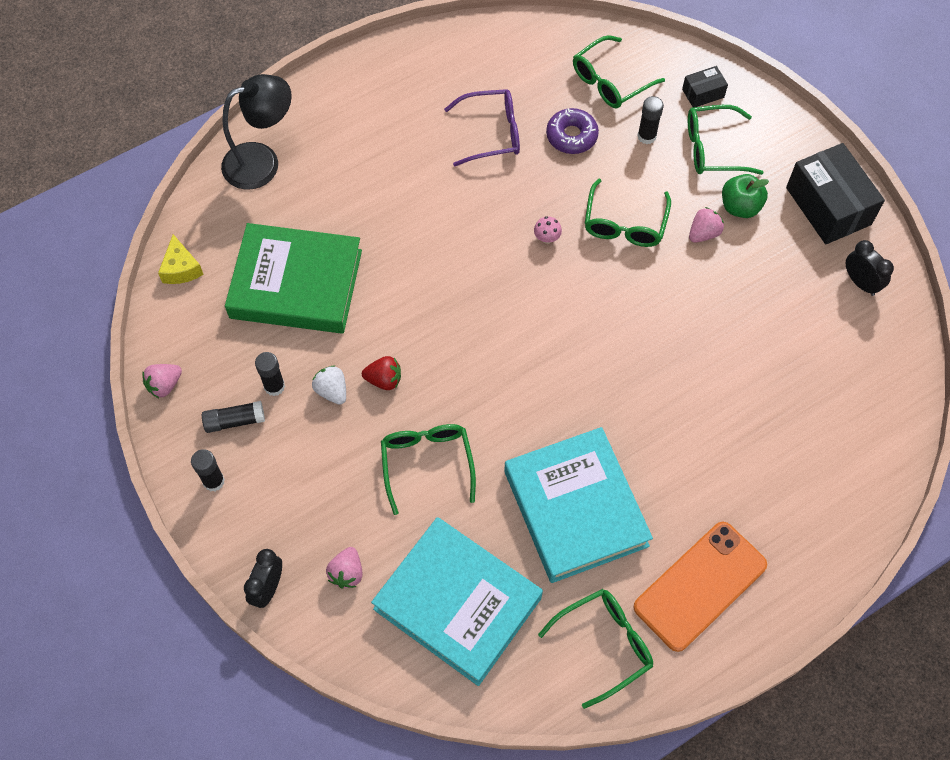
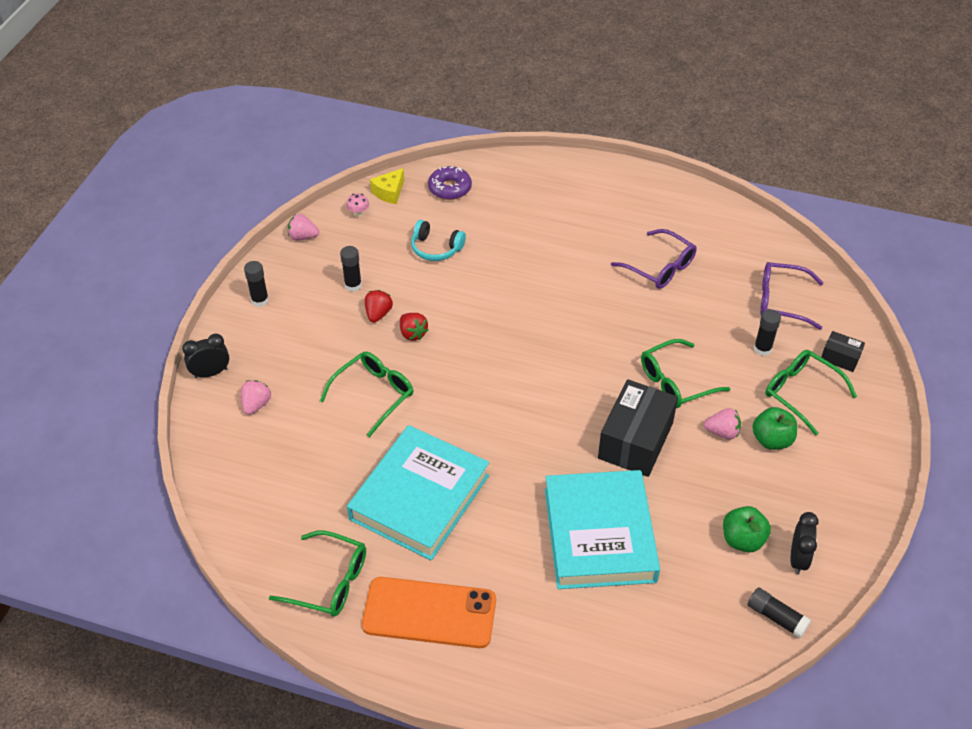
camera: 50 degrees right, 15 degrees down
black glue stick [202,401,265,433] -> black glue stick moved to [748,587,811,638]
black lamp [221,74,292,189] -> none
green book [225,223,362,334] -> turquoise headphones [411,220,466,261]
white strawberry [312,365,346,405] -> red strawberry [365,290,393,323]
pink strawberry [326,547,363,588] -> pink strawberry turned 135 degrees clockwise [241,380,271,415]
turquoise book [371,517,543,686] -> turquoise book moved to [545,470,660,589]
pink mushroom [534,216,562,244] -> pink mushroom moved to [346,193,369,217]
purple donut [546,108,599,154] -> purple donut moved to [428,166,472,200]
green glasses [573,35,665,108] -> purple glasses [760,262,823,330]
black box [786,143,885,244] -> black box moved to [598,379,678,477]
none -> green apple [723,506,771,552]

